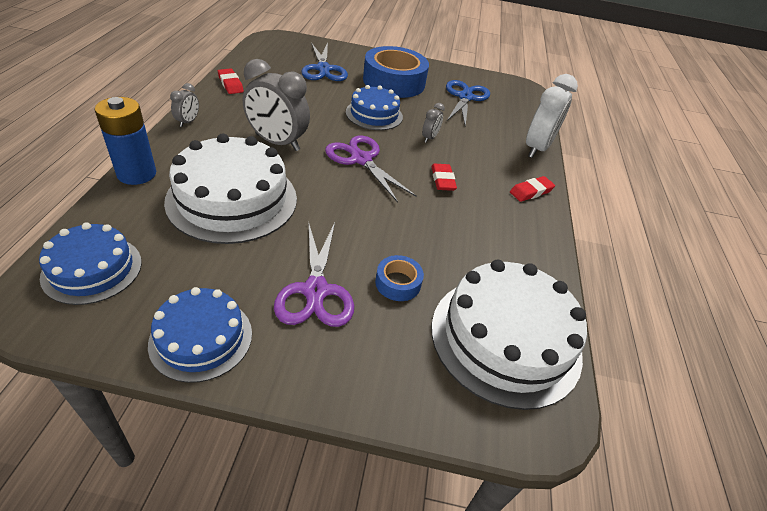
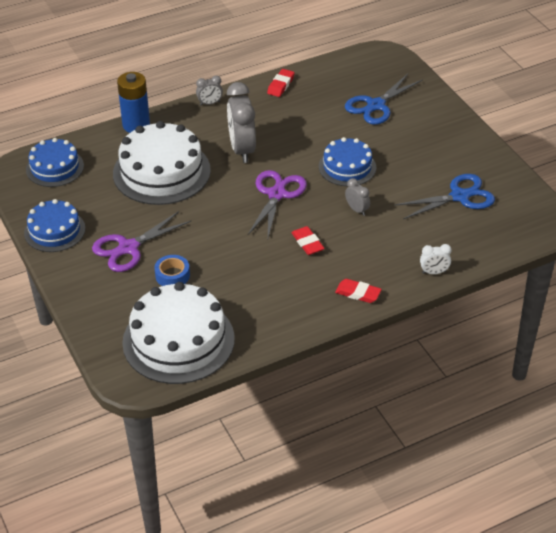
camera: 60 degrees right, 0 degrees up
blue tape [363,46,429,98] -> none
grey clock [422,103,445,143] -> grey clock turned 120 degrees counterclockwise [345,178,370,216]
red eraser [431,164,457,191] -> red eraser turned 75 degrees counterclockwise [291,226,325,255]
white clock [526,74,578,158] -> white clock [420,244,452,274], size x0.48

